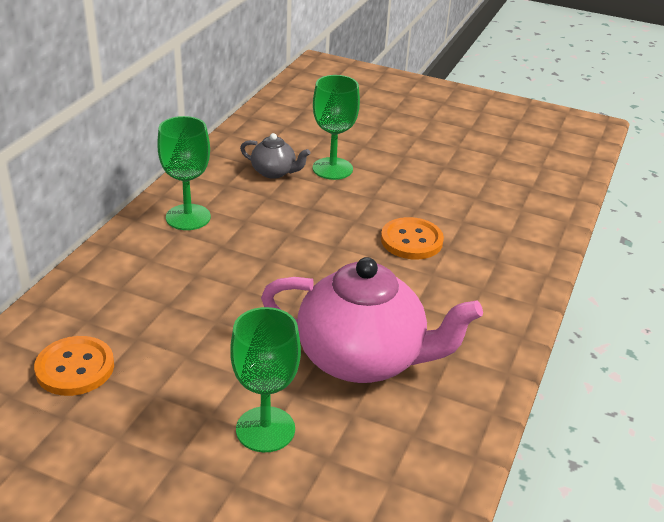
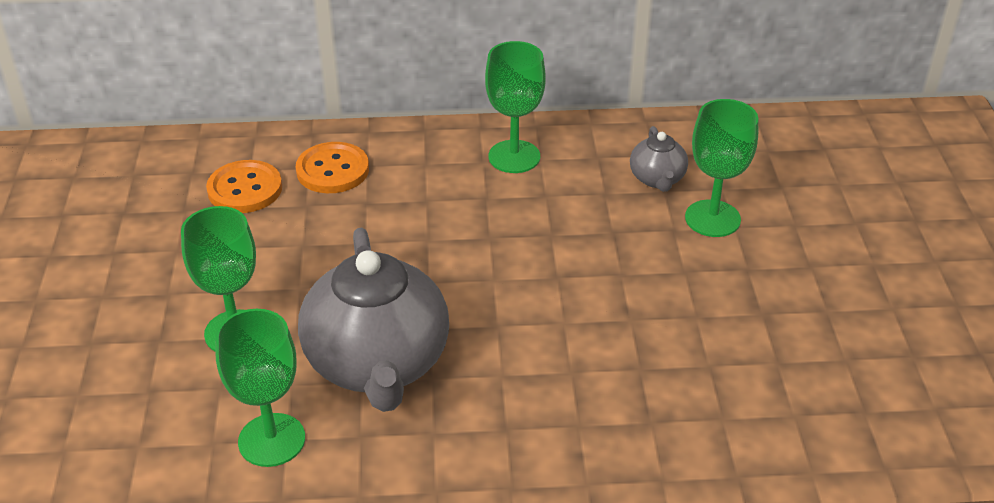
camera: 65 degrees right, 5 degrees up
pink teapot [261,257,483,383] -> grey teapot [298,228,449,412]
orange button [381,217,444,260] -> orange button moved to [296,142,369,193]
none -> green goblet [215,309,305,467]

